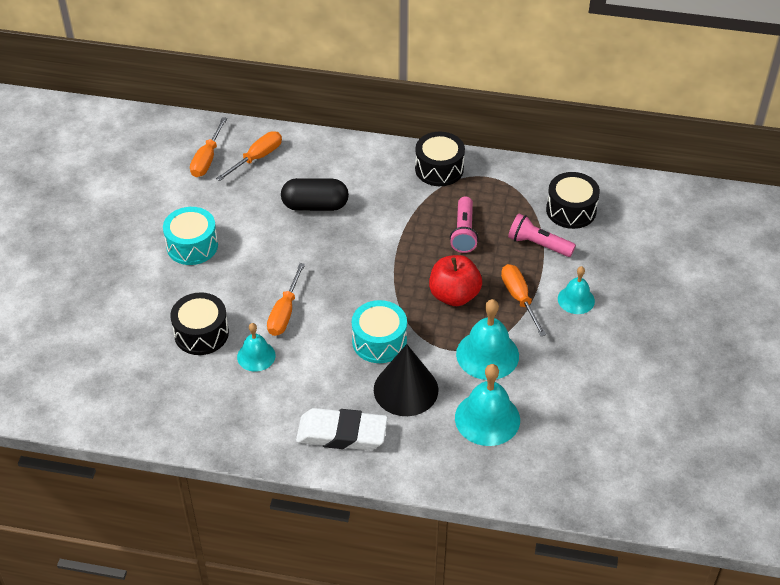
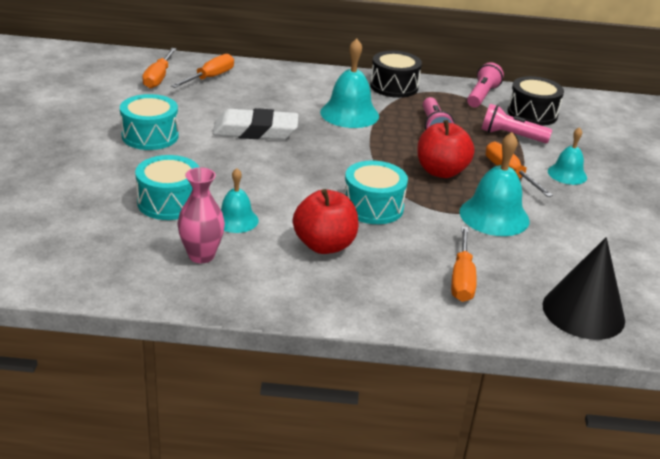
camera: 10 degrees left, 15 degrees down
black drum [170,292,229,355] -> turquoise drum [135,155,199,220]
orange screwdriver [267,263,305,336] -> orange screwdriver moved to [451,226,477,302]
black capsule [281,178,349,211] -> none
white eraser [296,408,388,450] -> white eraser moved to [213,108,298,140]
black cone [374,344,438,416] -> black cone moved to [542,237,625,340]
turquoise bell [455,364,520,446] -> turquoise bell moved to [320,38,379,128]
none -> pink vase [177,167,225,263]
none -> red apple [293,189,359,254]
none -> pink flashlight [467,62,504,107]

